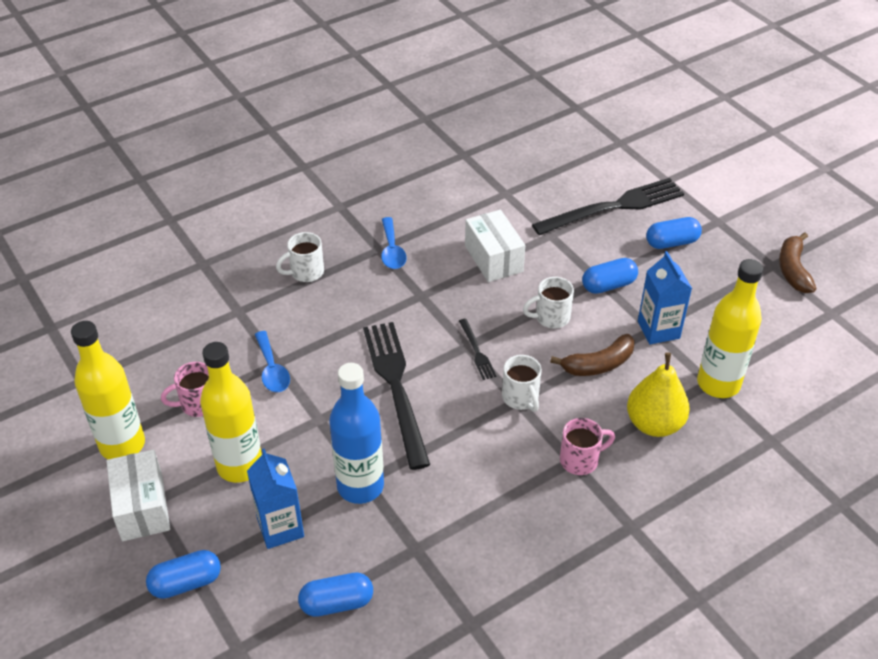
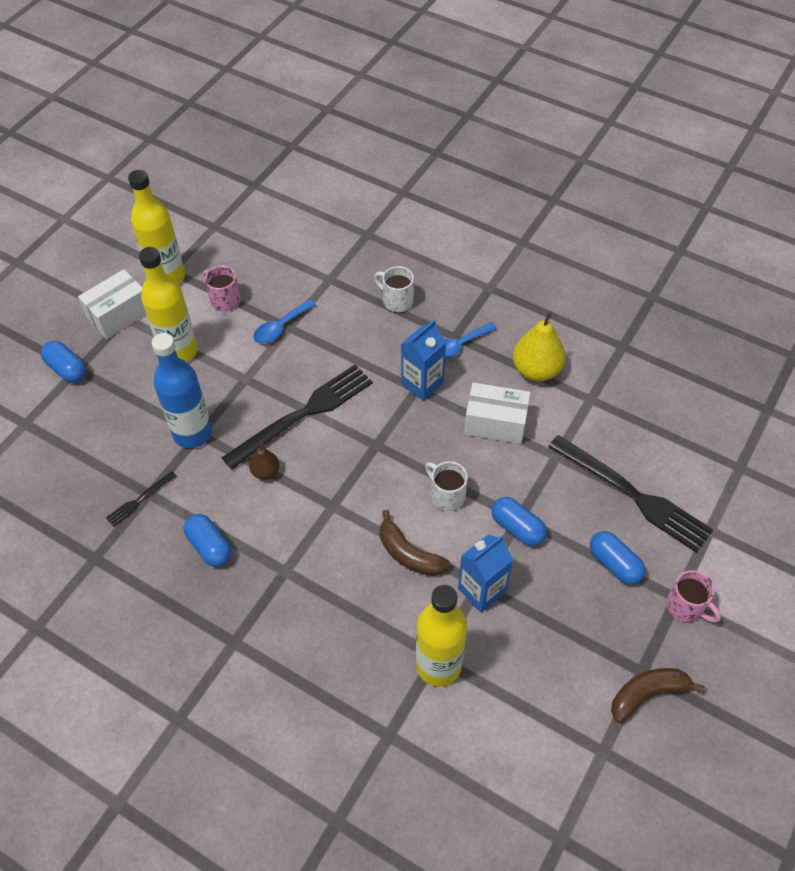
camera: 65 degrees right, 10 degrees up
blue carton [247,448,304,549] -> blue carton moved to [401,320,446,401]
blue capsule [298,573,373,617] -> blue capsule moved to [184,514,232,567]
black fork [459,319,497,380] -> black fork moved to [106,471,176,527]
white box [465,210,525,282] -> white box turned 60 degrees clockwise [464,382,530,444]
white mug [502,355,542,412] -> none
pink mug [560,418,615,475] -> pink mug moved to [666,570,721,623]
yellow pear [627,352,690,437] -> yellow pear moved to [513,311,565,381]
none -> brown pear [249,443,279,480]

